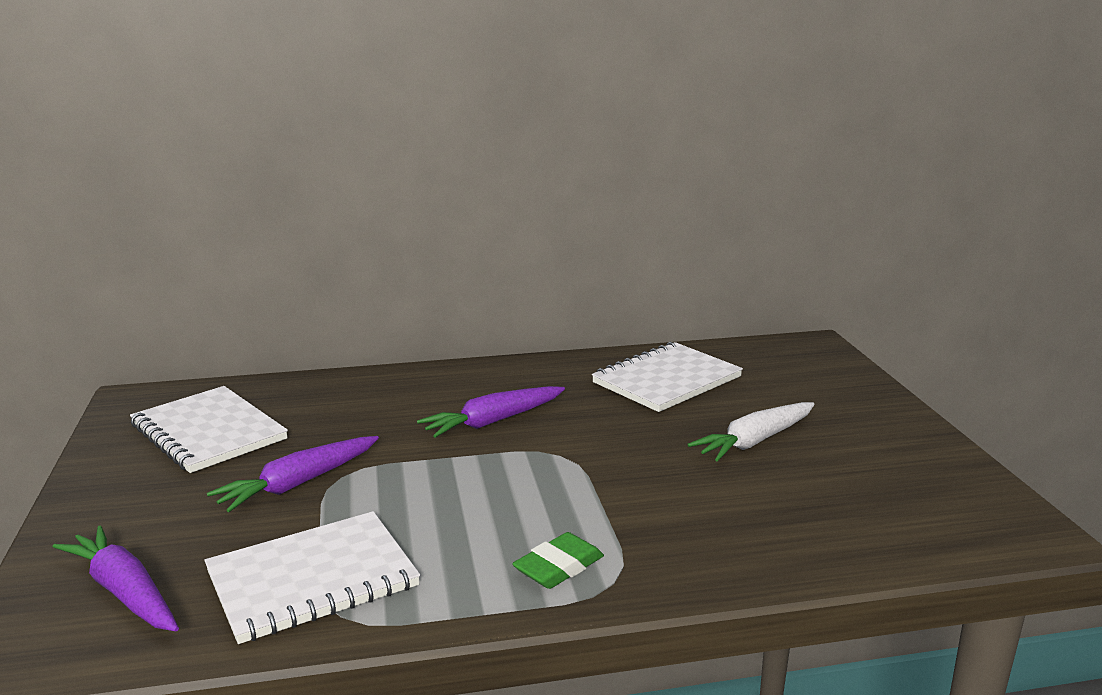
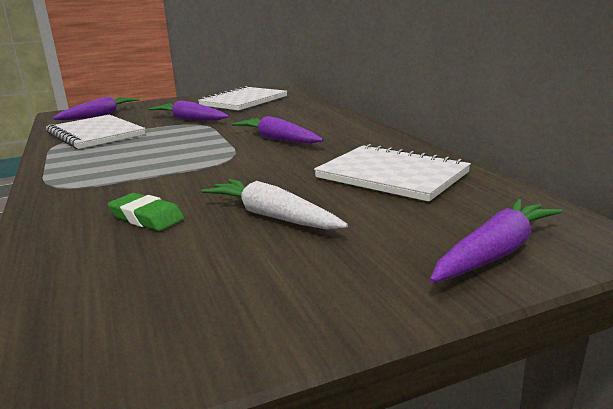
camera: 80 degrees right, 0 degrees up
green eraser [512,532,604,589] -> green eraser moved to [108,193,185,231]
none -> purple carrot [430,199,563,283]

